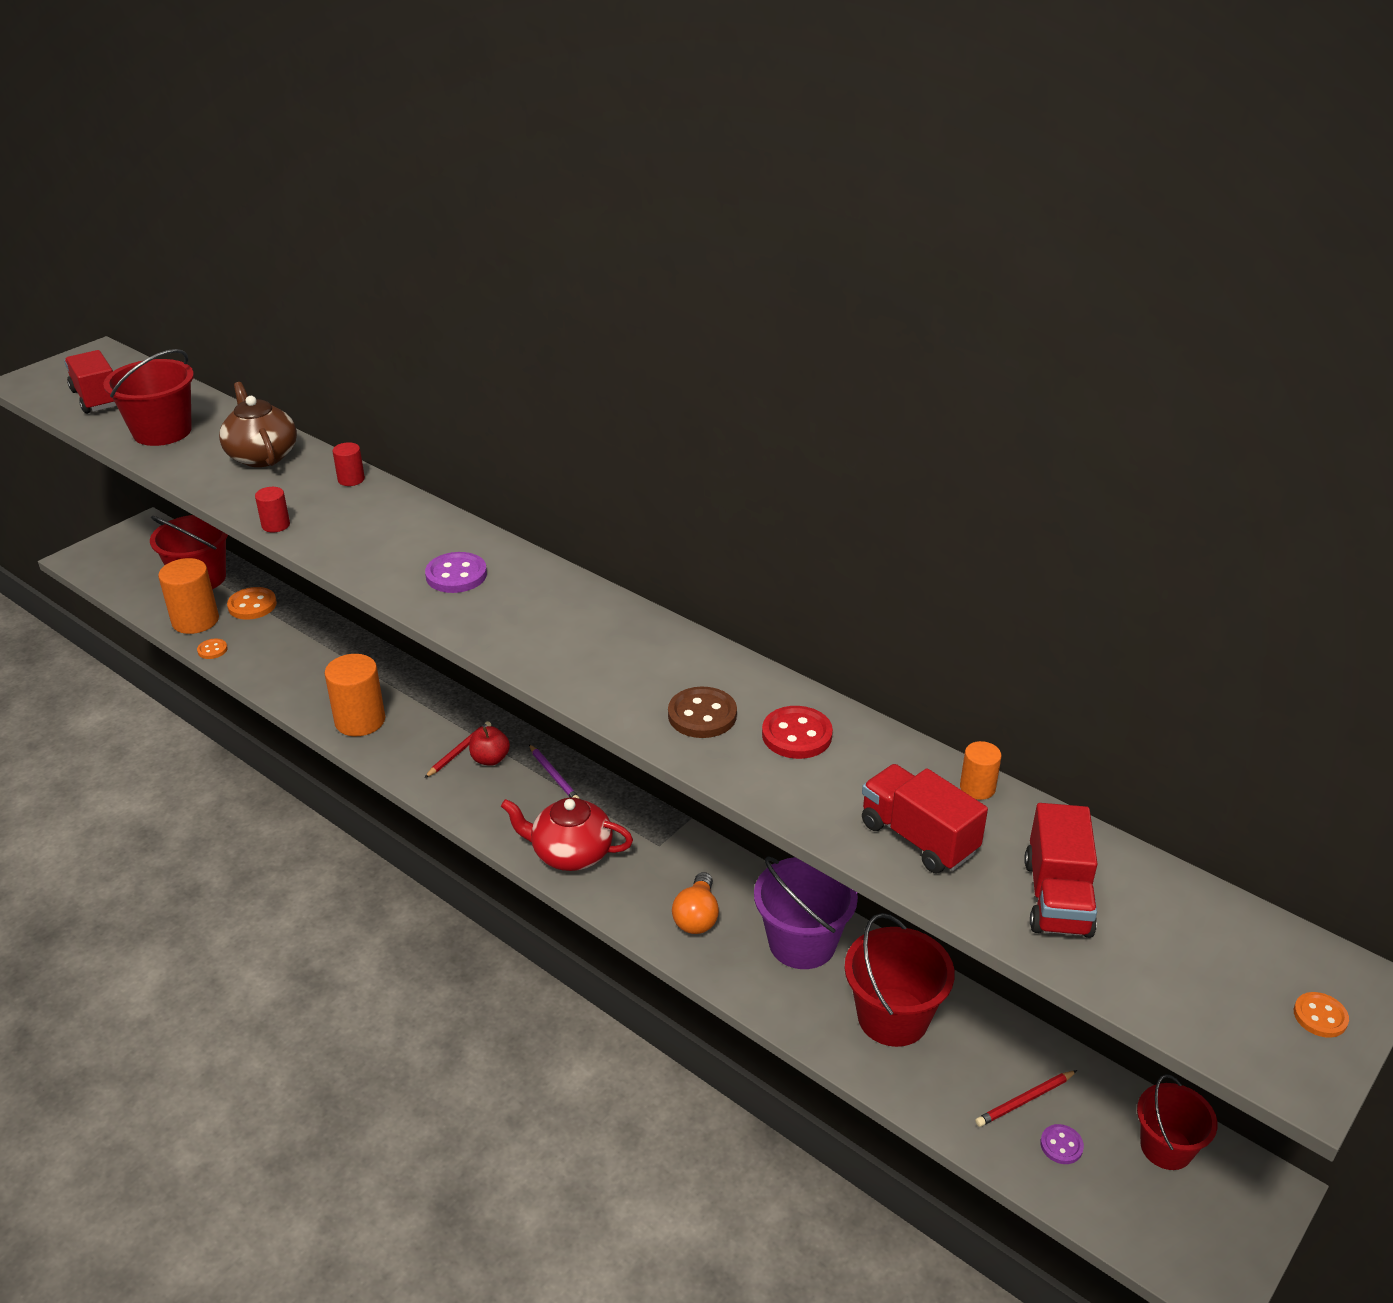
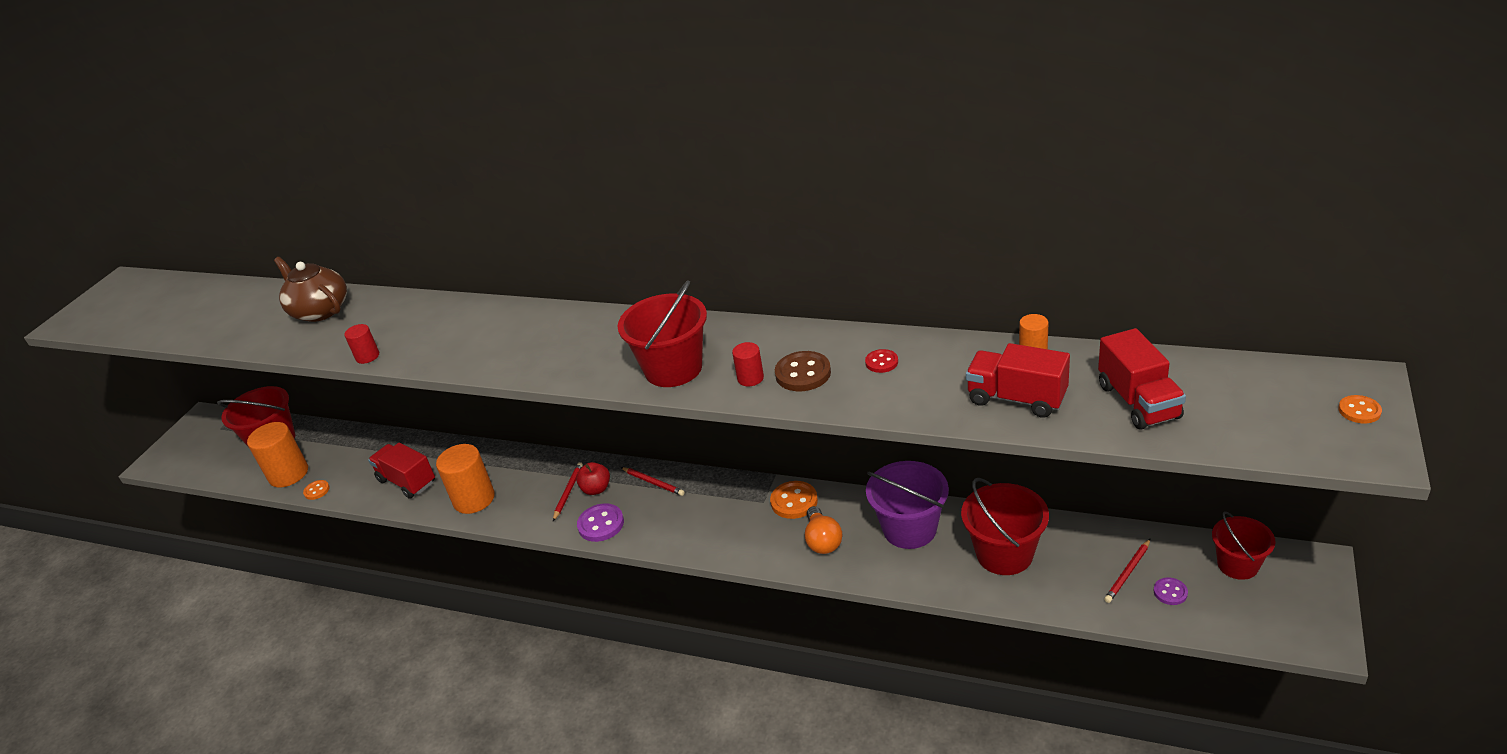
camera: 15 degrees left, 0 degrees up
red truck [64,350,116,414] -> red truck moved to [368,443,435,499]
red bucket [103,349,194,446] -> red bucket moved to [618,280,707,387]
orange button [227,587,277,620] -> orange button moved to [770,481,818,519]
red cylinder [333,442,365,486] -> red cylinder moved to [732,342,764,386]
purple button [425,552,487,593] -> purple button moved to [577,504,624,542]
red teapot [501,797,633,871] -> none
purple pencil [529,744,580,799] -> red pencil [621,467,685,496]
red button [762,706,833,759] -> red button [865,349,898,373], size x0.59

